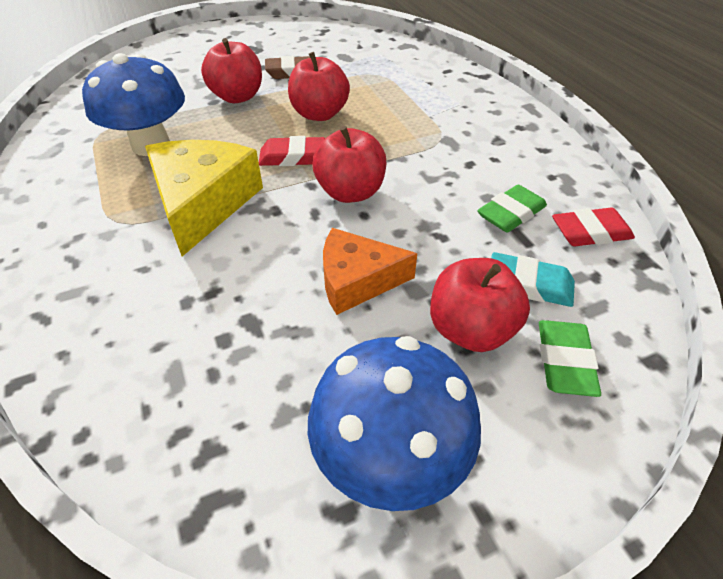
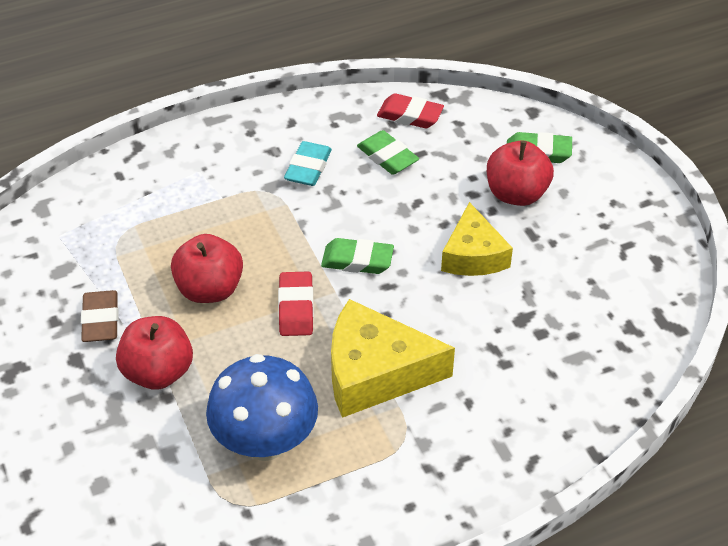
camera: 90 degrees left, 0 degrees up
blue mushroom [308,336,481,511] -> none
red apple [312,126,386,203] -> green eraser [321,238,394,274]
orange cheese [323,228,417,315] -> yellow cheese [441,202,513,276]
turquoise eraser [491,252,575,307] -> turquoise eraser moved to [284,141,332,186]
red eraser [552,208,635,246] -> red eraser turned 60 degrees counterclockwise [377,93,444,128]

